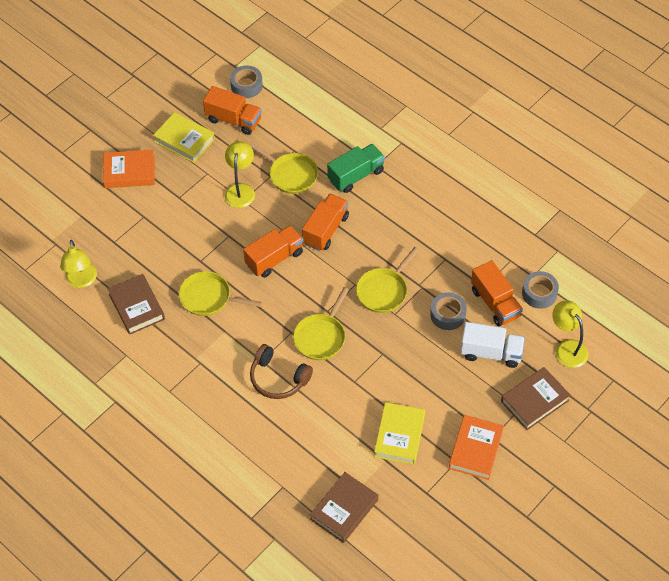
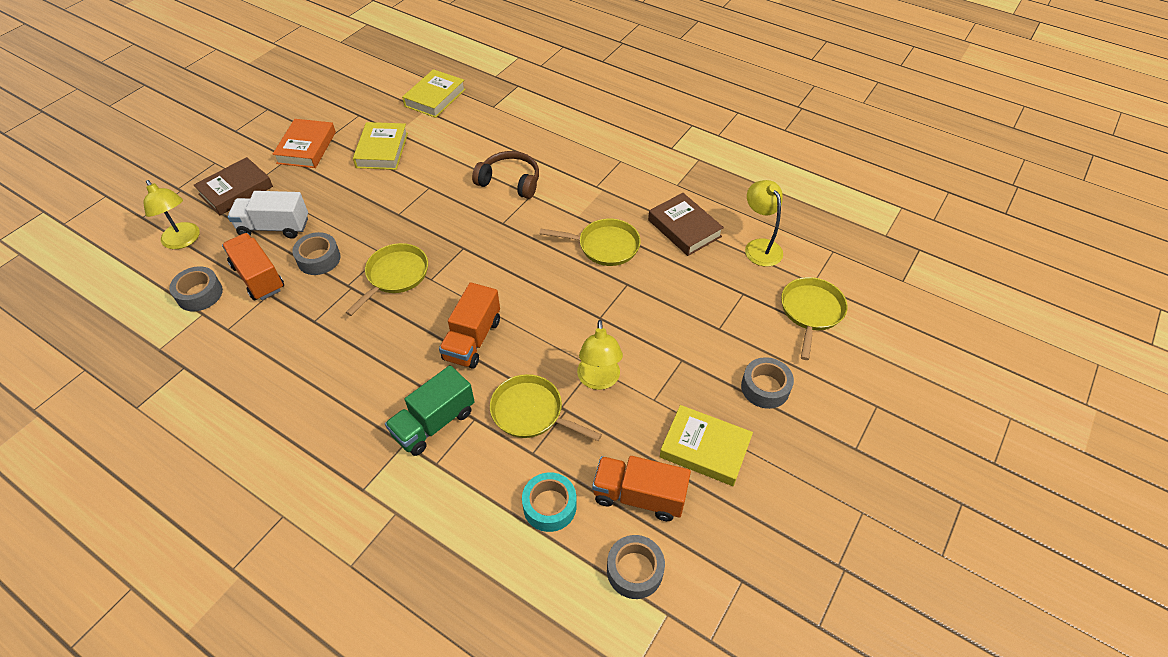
camera: 170 degrees right, 5 degrees down
orange book [103,150,155,188] -> grey tape [741,357,794,409]
orange truck [243,225,304,278] -> none
yellow pan [293,287,349,360] -> yellow pan moved to [781,277,848,360]
brown book [310,472,378,543] -> yellow book [402,69,466,118]
none -> turquoise tape [522,472,577,532]

